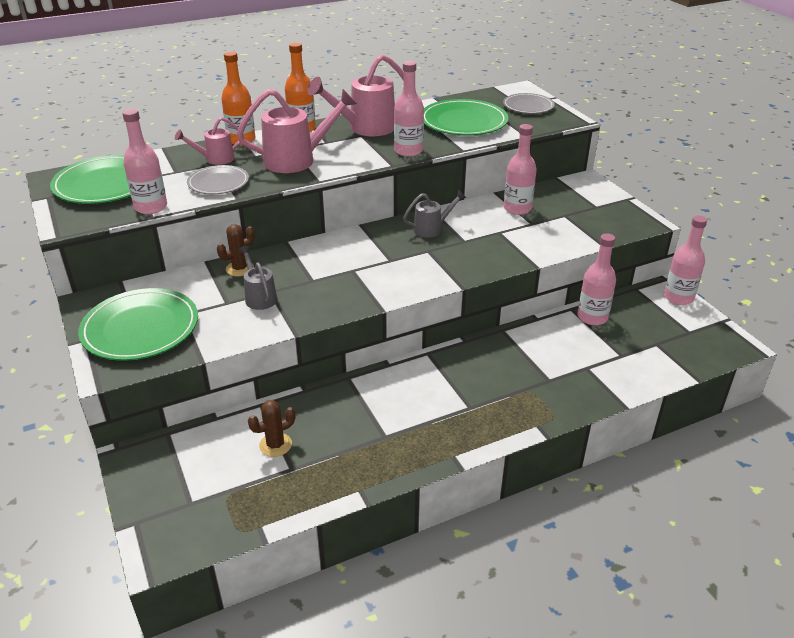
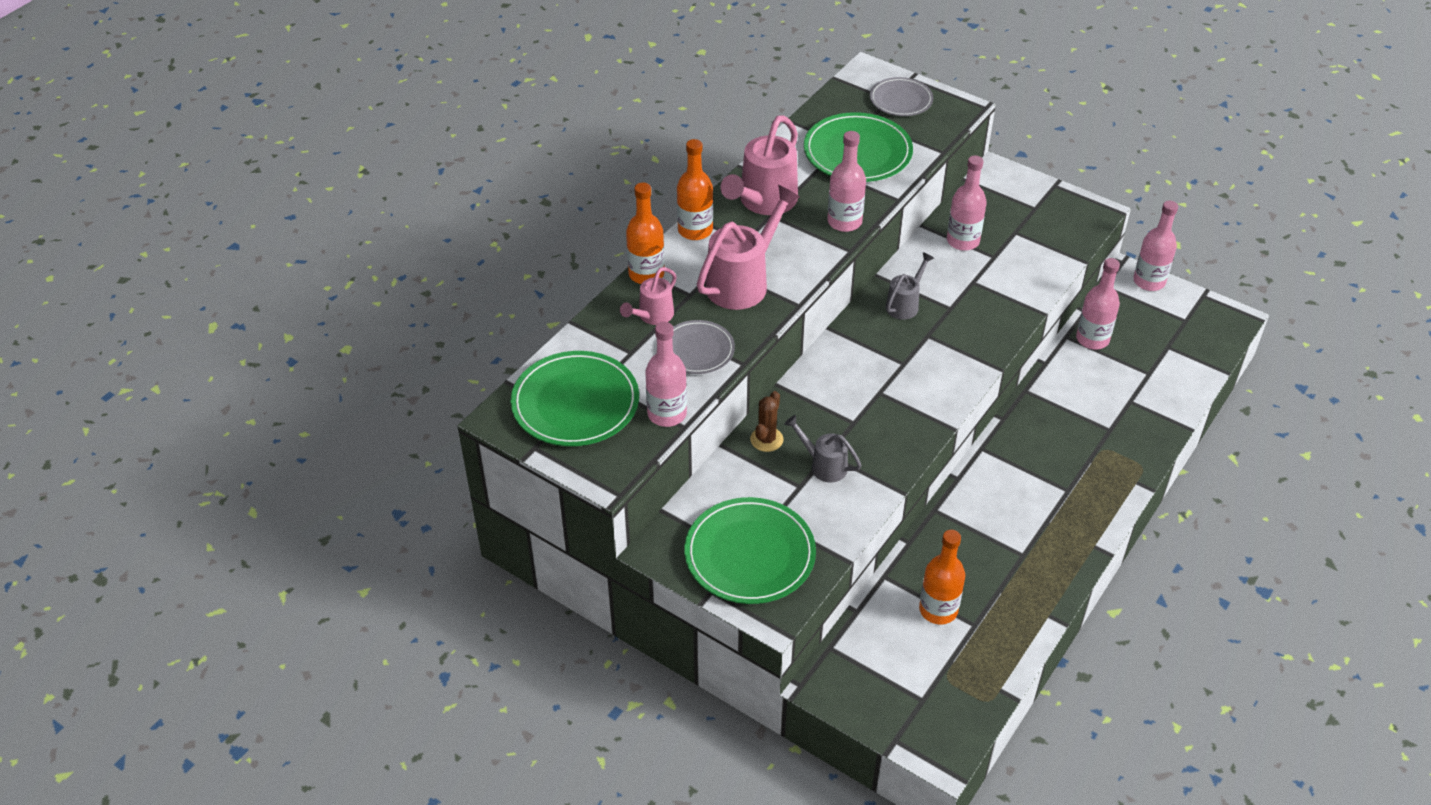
camera: 30 degrees left, 10 degrees up
brown cactus [248,400,295,457] -> orange bottle [919,530,965,624]

